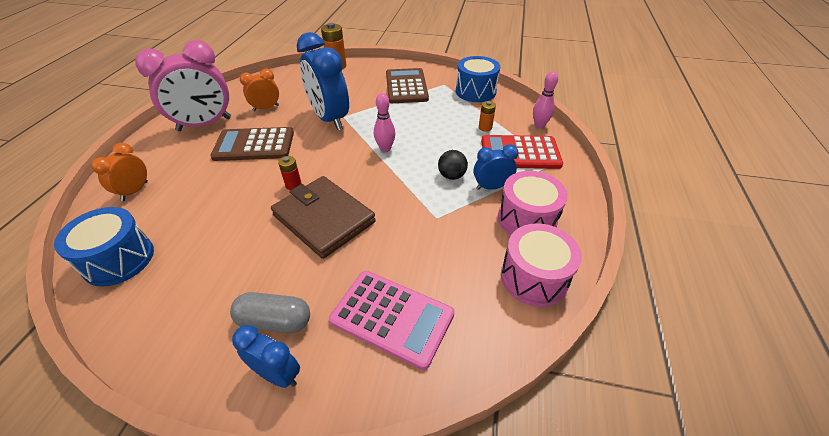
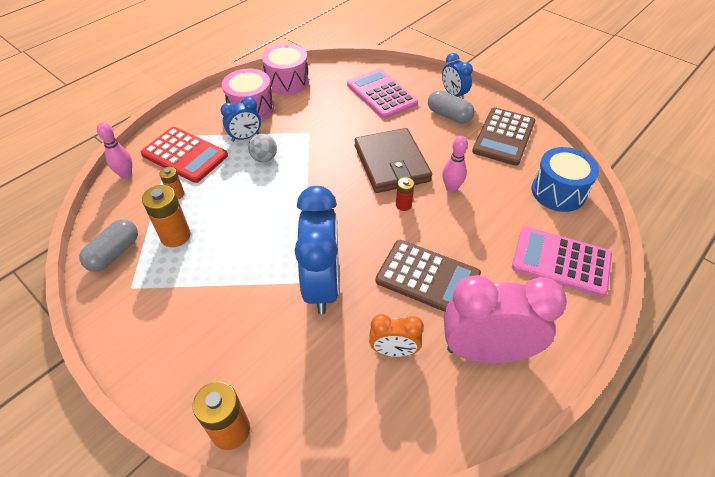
camera: 150 degrees left, 5 degrees up
orange clock [91,143,148,201] -> pink calculator [512,227,612,297]
pink bowling pin [374,93,395,152] -> pink bowling pin moved to [442,136,468,192]
brown calculator [386,68,429,103] -> brown calculator moved to [472,107,535,166]
black ball [438,150,468,180] -> grey ball [248,134,277,162]
blue drum [456,56,500,102] -> grey capsule [79,219,138,272]
blue clock [474,144,518,190] -> blue clock turned 45 degrees counterclockwise [221,97,261,142]
none -> orange battery [142,185,191,247]

